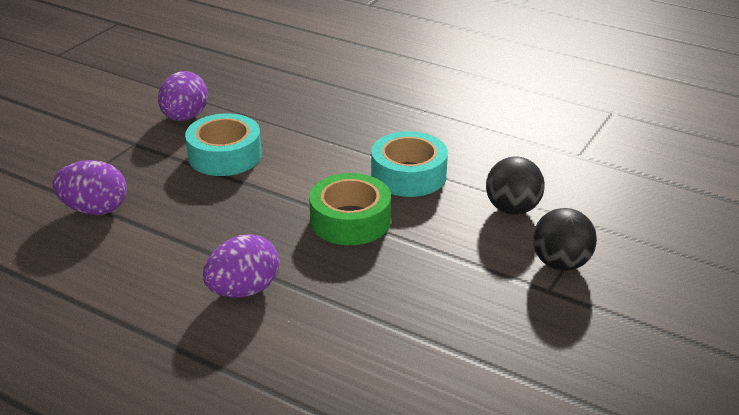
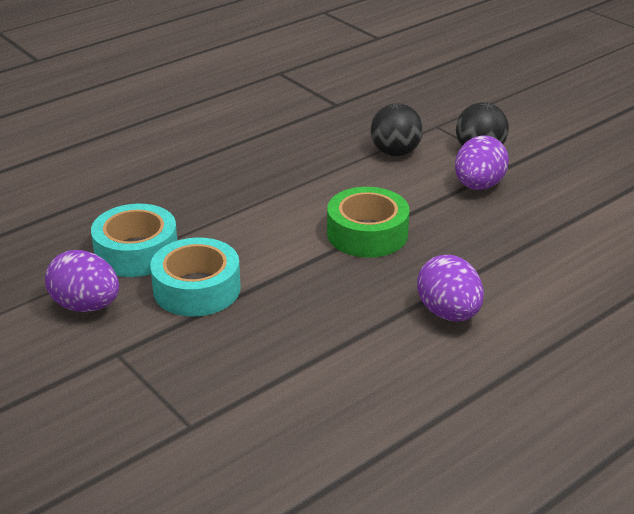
camera: 70 degrees left, 0 degrees up
purple egg [52,160,127,215] -> purple egg moved to [455,135,509,190]
turquoise tape [371,131,448,197] -> turquoise tape moved to [91,204,177,277]

